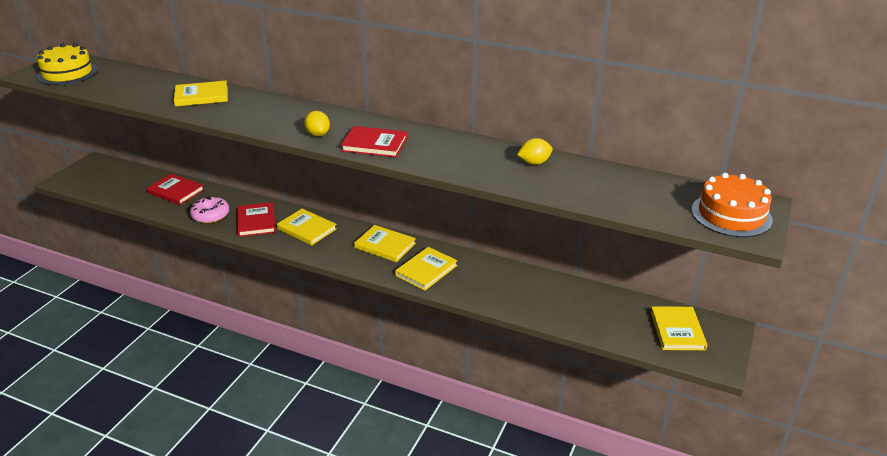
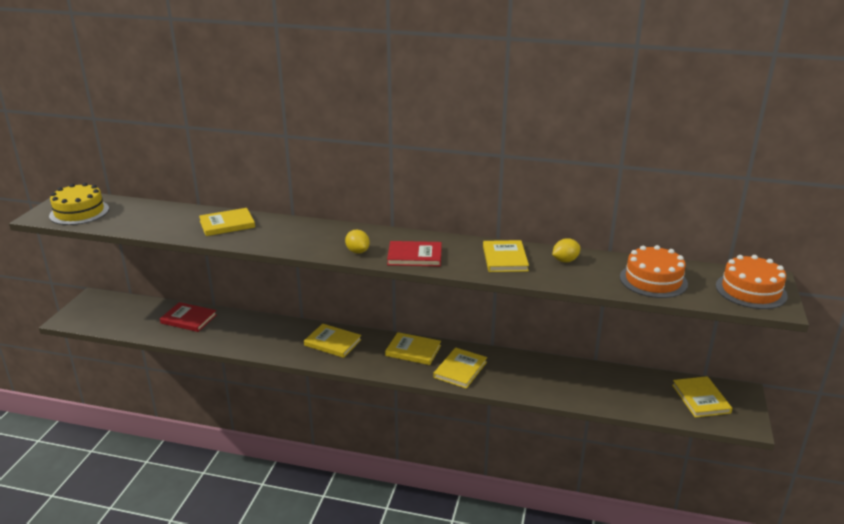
camera: 10 degrees left, 5 degrees down
pink donut [190,196,229,223] -> none
red book [238,202,275,237] -> none
none -> yellow book [483,240,529,272]
none -> orange cake [620,245,688,298]

